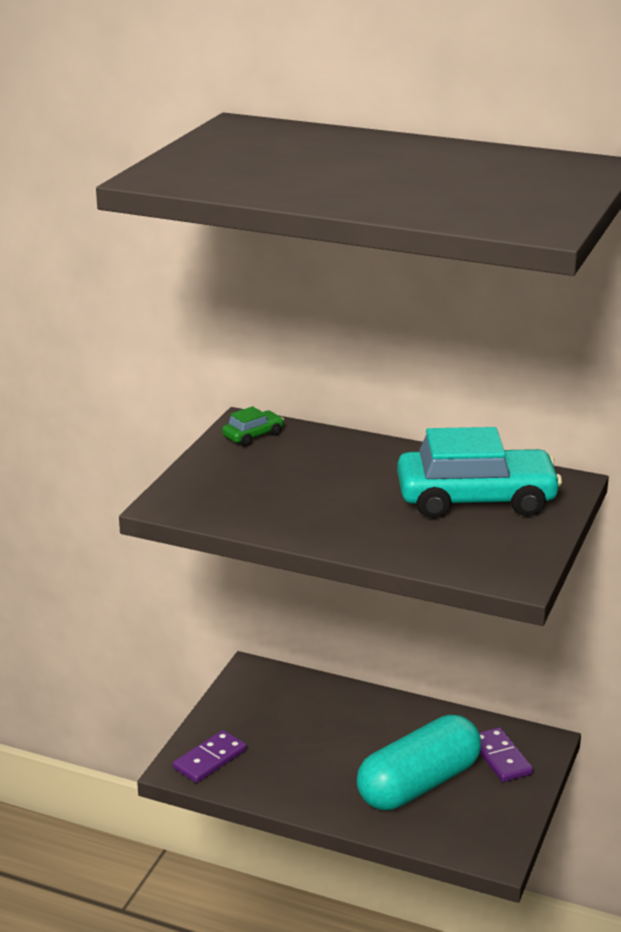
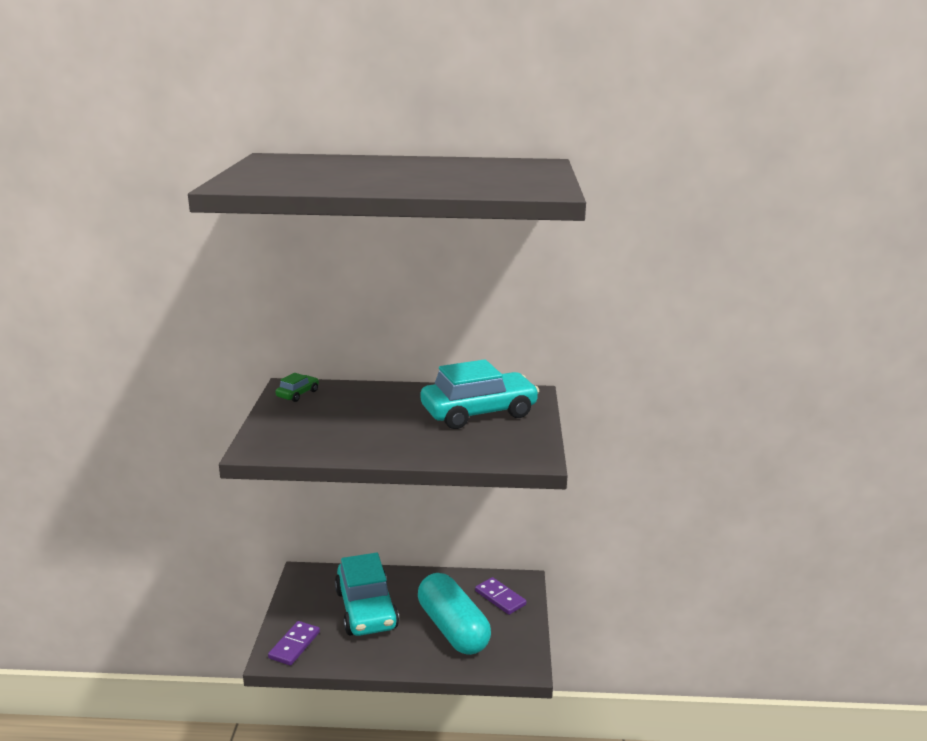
camera: 20 degrees left, 5 degrees down
turquoise capsule [357,715,481,810] -> turquoise capsule turned 60 degrees counterclockwise [418,573,491,655]
none -> turquoise car [335,553,399,636]

